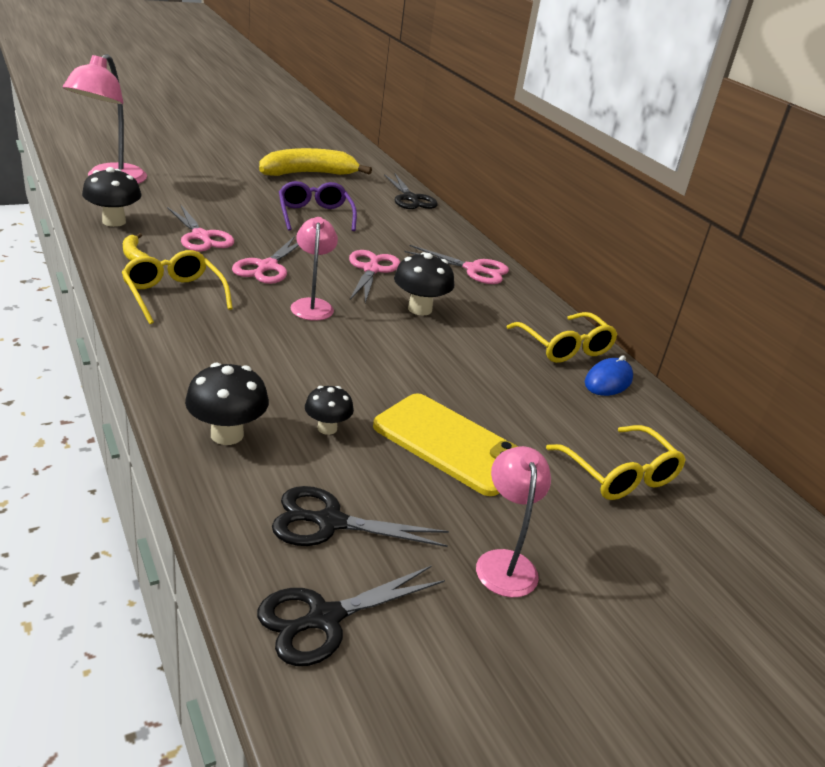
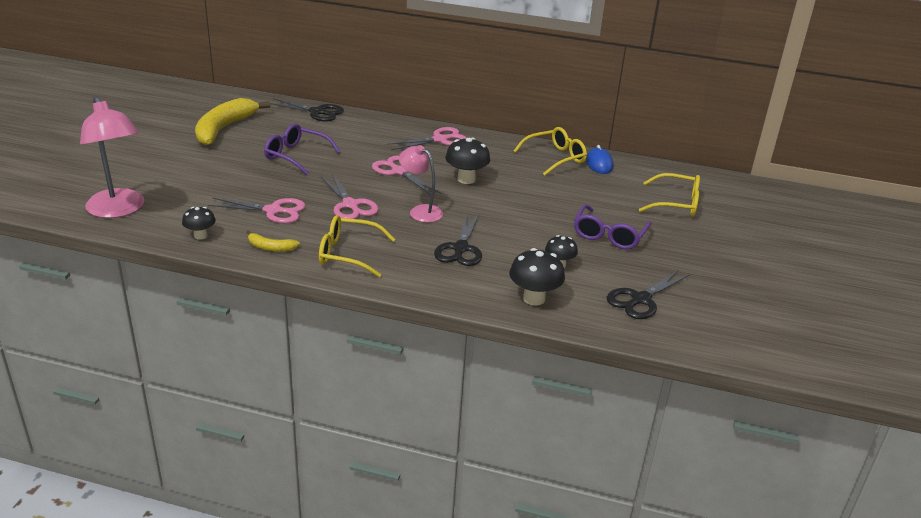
camera: 45 degrees left, 0 degrees up
black mushroom [82,167,142,227] -> black mushroom [182,207,216,239], size x0.63
black scissors [257,565,445,666] -> black scissors moved to [434,214,482,266]
yellow phone [373,393,519,496] -> purple glasses [574,204,652,249]
pink lamp [476,446,551,597] -> none
yellow glasses [507,312,618,363] -> yellow glasses turned 45 degrees counterclockwise [513,127,587,175]

